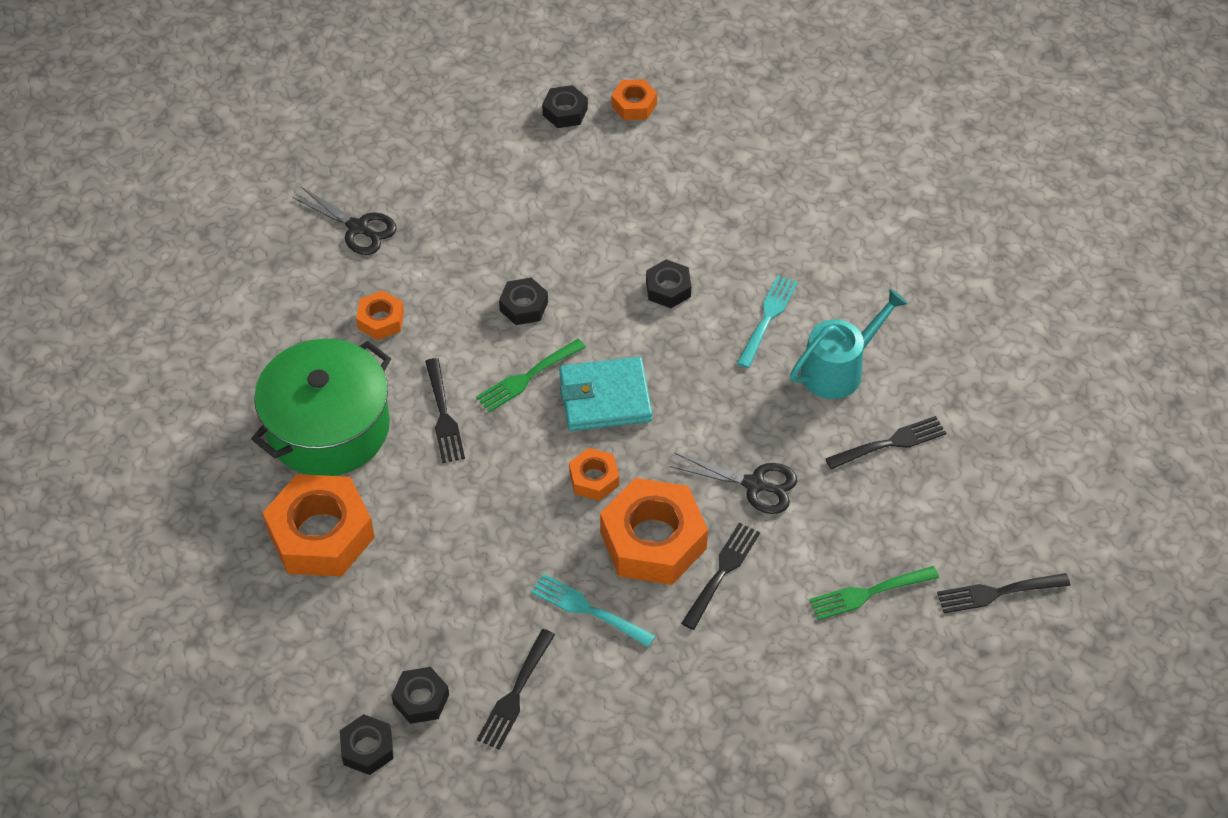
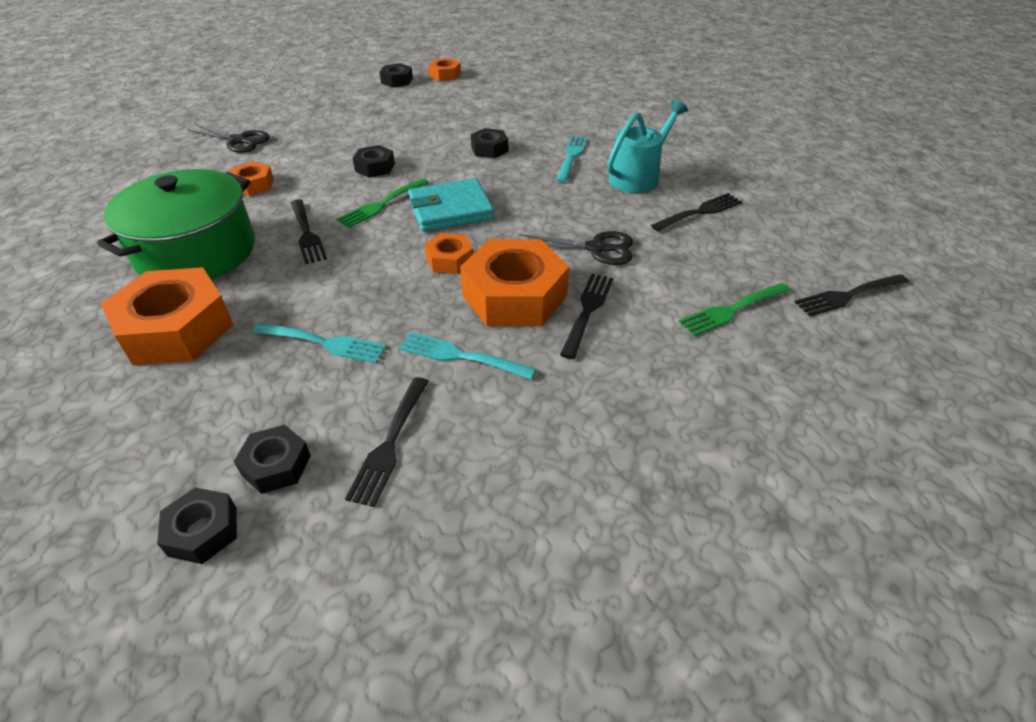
camera: 10 degrees left, 10 degrees down
none -> turquoise fork [253,323,386,363]

